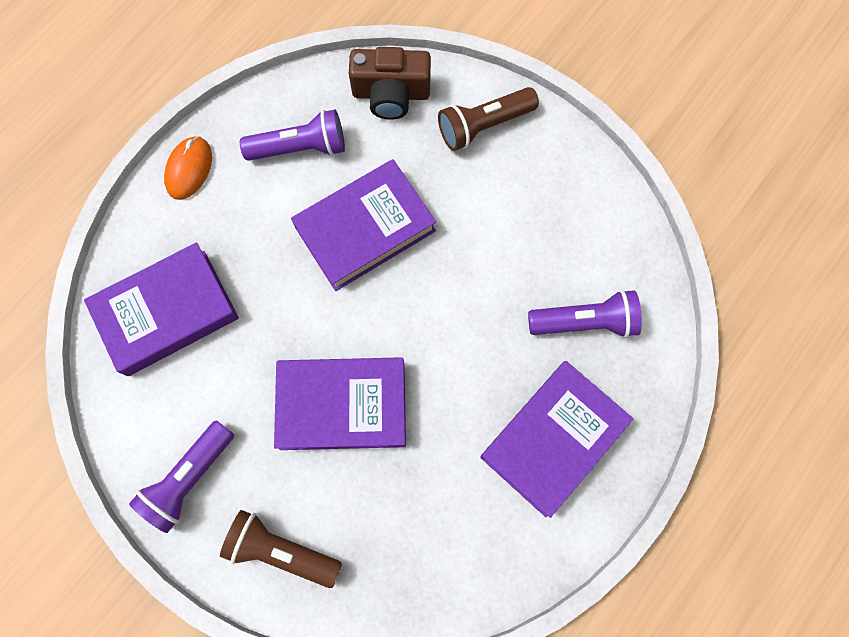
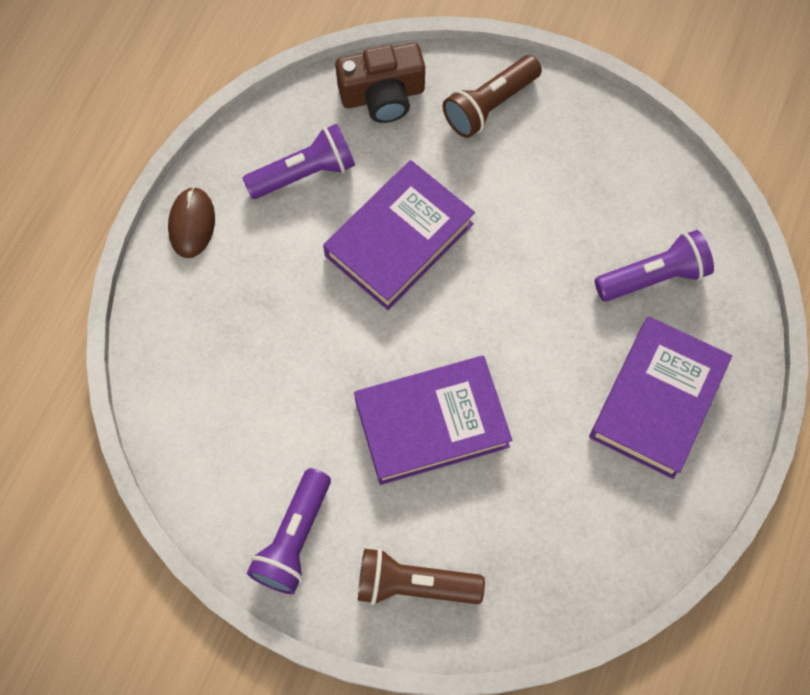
camera: 15 degrees left, 5 degrees down
purple book [84,242,239,376] -> none
orange mouse [164,136,212,200] -> brown mouse [168,187,215,258]

